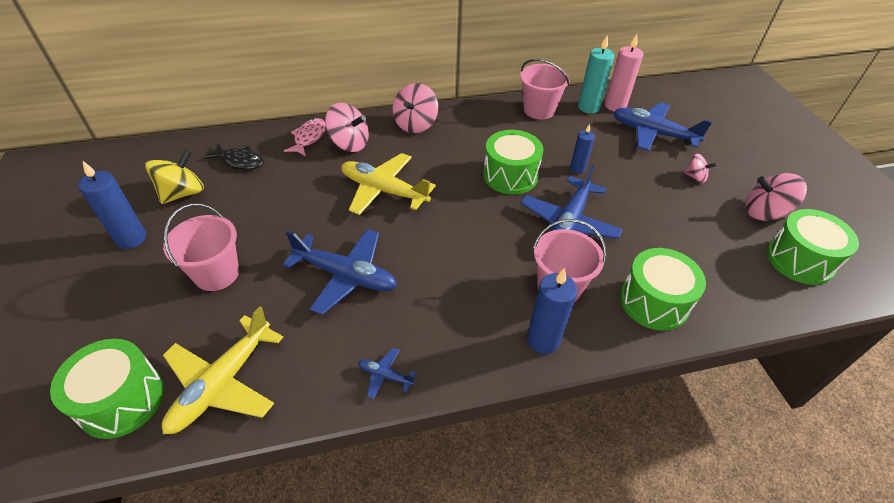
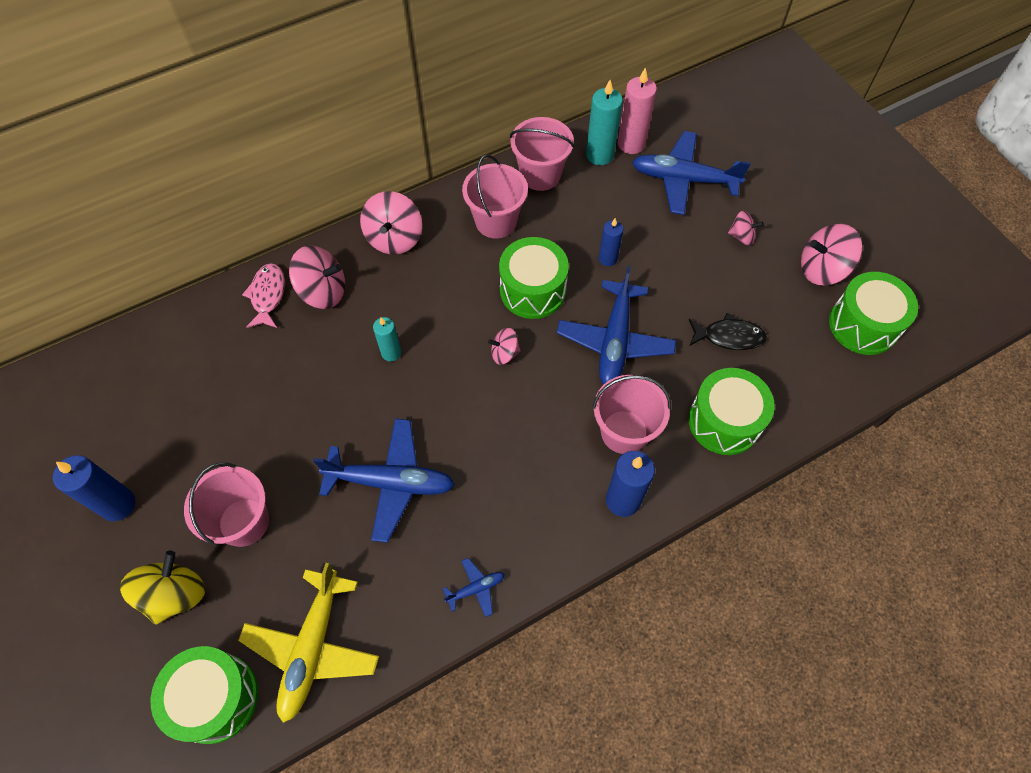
camera: 15 degrees left, 15 degrees up
yellow spinning top [145,149,204,204] -> yellow spinning top moved to [120,551,205,625]
black fish [203,144,264,170] -> black fish moved to [689,313,767,350]
yellow plane [342,153,436,215] -> turquoise candle [373,317,401,361]
blue plane [358,348,416,399] -> blue plane turned 150 degrees clockwise [443,558,505,617]
none -> pink bucket [462,154,528,238]
none -> pink spinning top [488,328,521,365]

